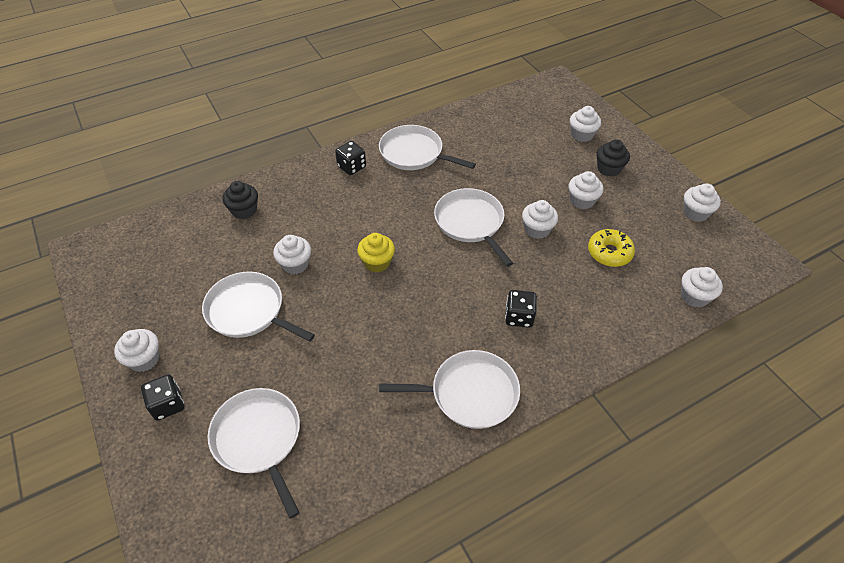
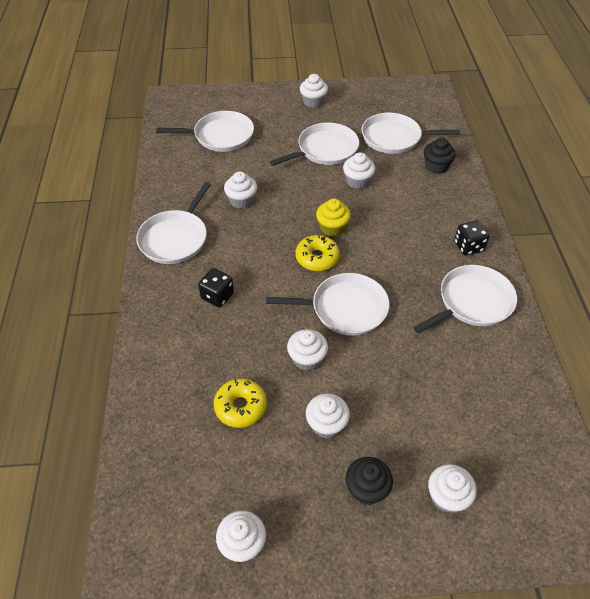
camera: 115 degrees right, 0 degrees up
black dice [141,374,184,420] -> none
white cupcake [681,267,723,308] -> white cupcake moved to [224,172,257,209]
none -> yellow donut [296,235,340,271]
none -> white pan [362,113,460,154]

